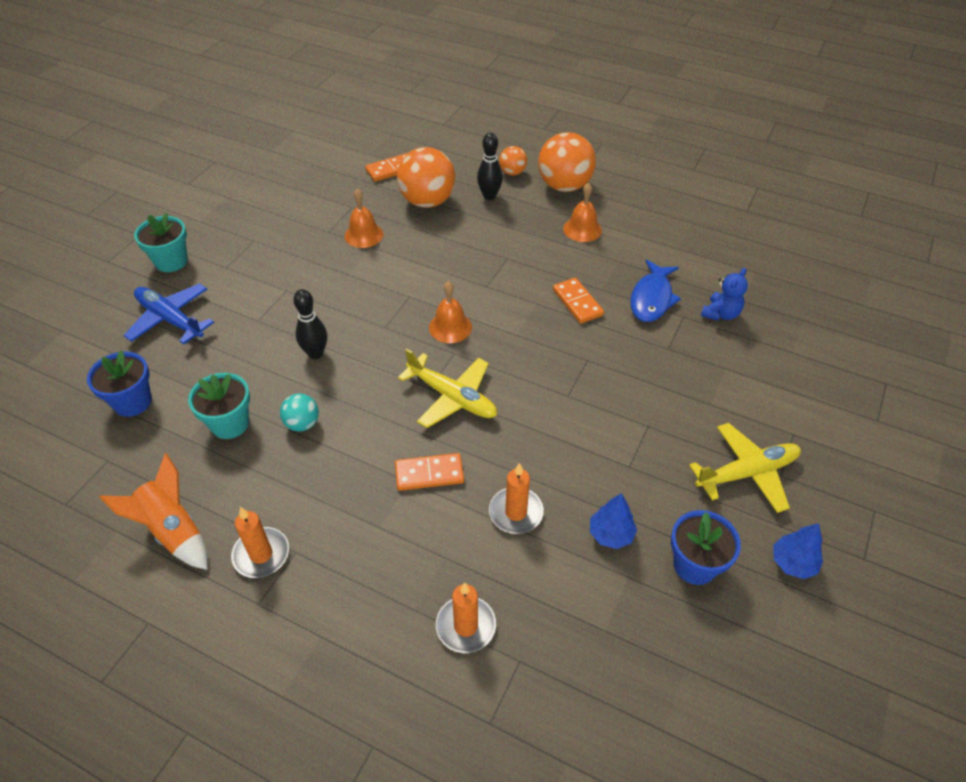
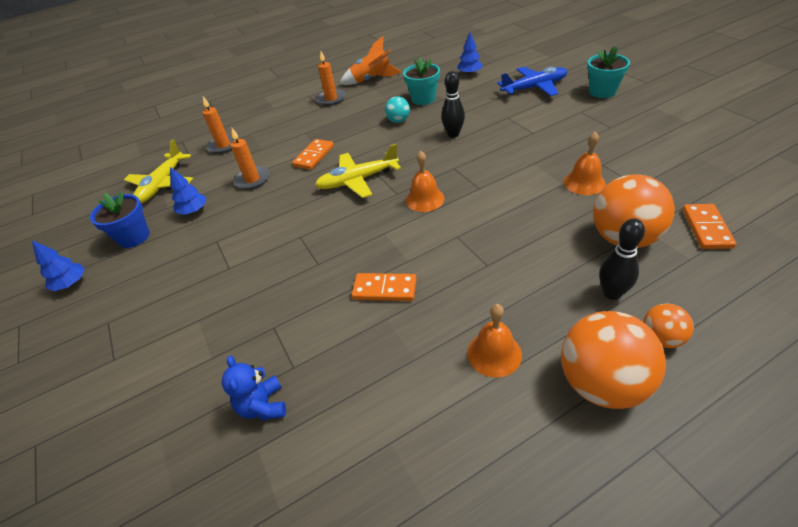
camera: 130 degrees right, 5 degrees down
blue flower pot [87,350,152,417] -> blue tree [458,32,483,75]
blue fish [630,260,681,322] -> none
yellow plane [689,423,801,513] -> yellow plane moved to [124,139,193,203]

